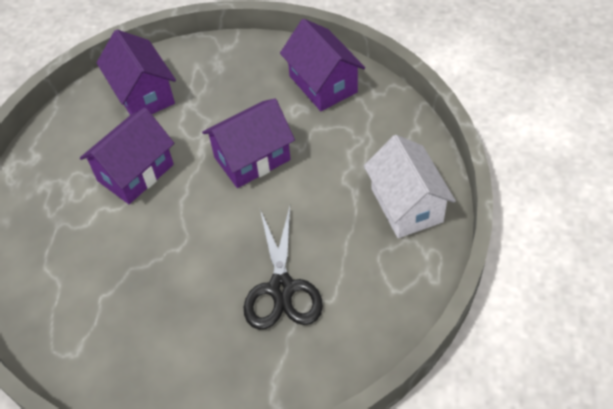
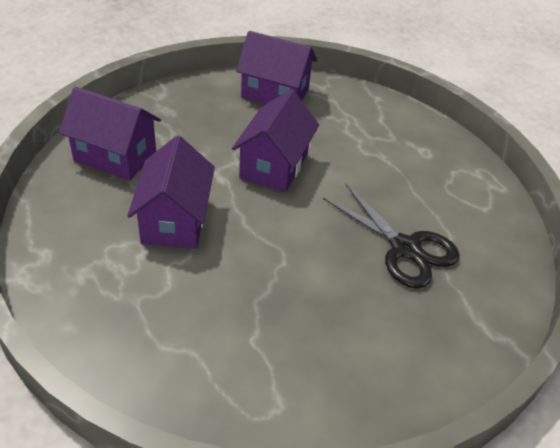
camera: 45 degrees left, 10 degrees down
white house [364,135,456,238] -> none

